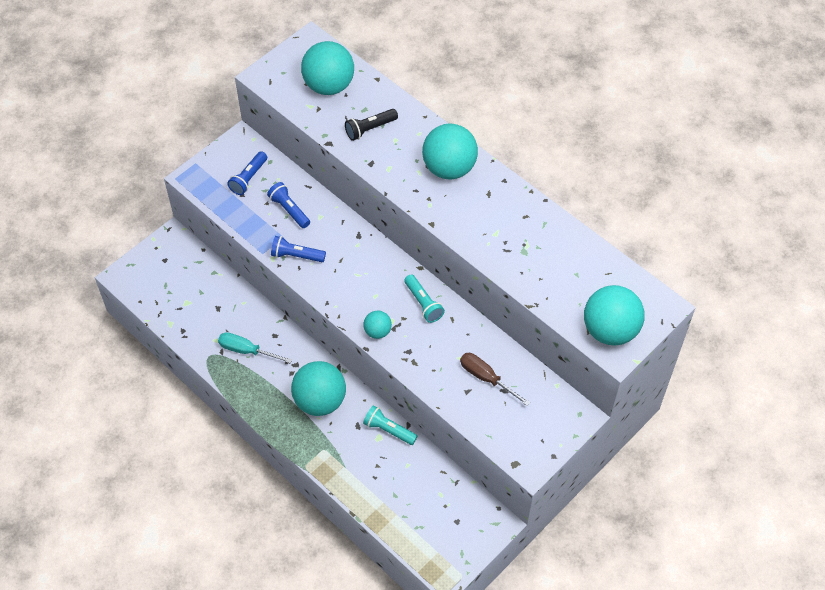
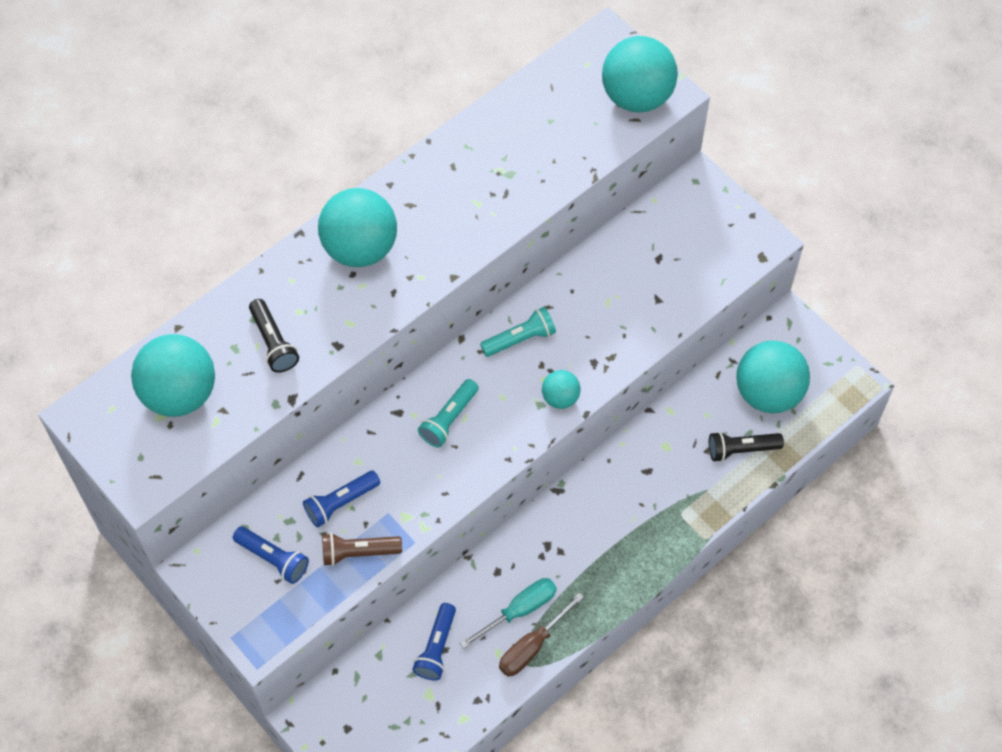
camera: 85 degrees left, 5 degrees up
turquoise screwdriver [218,332,292,363] -> turquoise screwdriver turned 150 degrees counterclockwise [460,578,557,649]
blue flashlight [271,236,326,262] -> blue flashlight moved to [412,603,456,680]
turquoise ball [291,361,346,416] -> turquoise ball moved to [736,340,810,413]
turquoise flashlight [363,405,418,445] -> turquoise flashlight moved to [418,379,479,448]
brown screwdriver [460,353,530,406] -> brown screwdriver moved to [499,593,584,676]
none -> brown flashlight [322,533,402,566]
none -> black flashlight [709,432,784,462]

